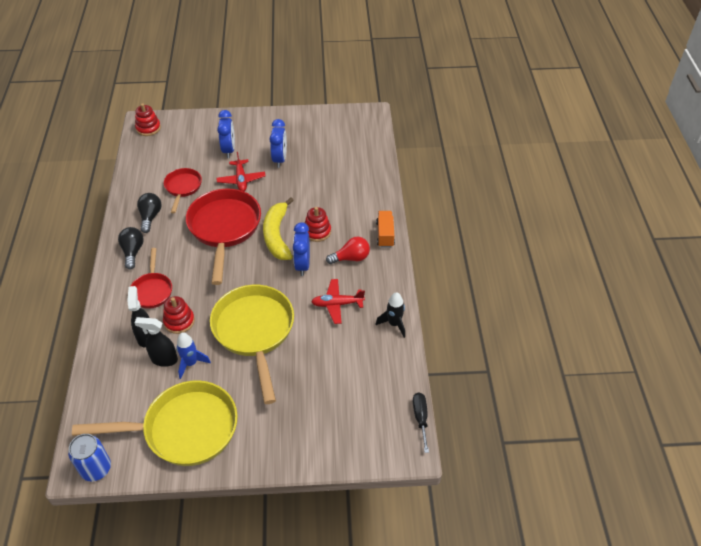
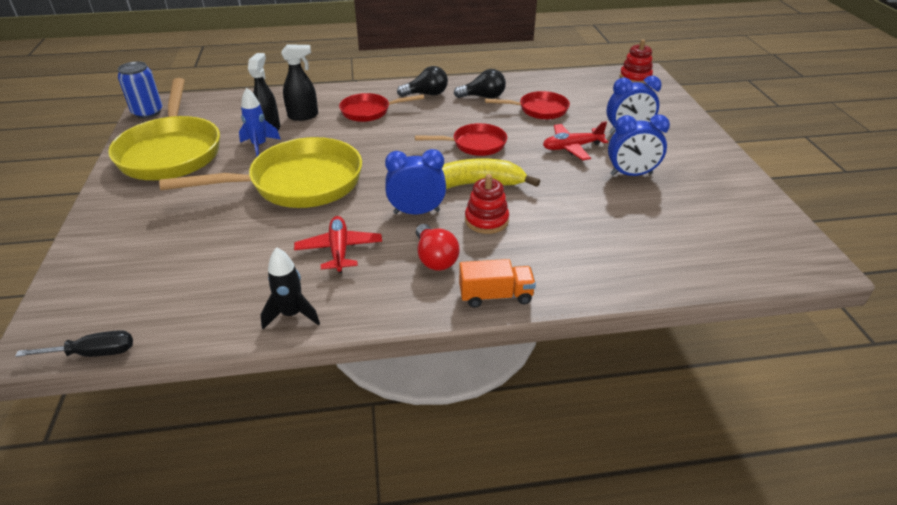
camera: 85 degrees right, 10 degrees down
red stacking toy [163,296,195,334] -> none
red pan [186,189,261,285] -> red pan [415,123,507,156], size x0.53

